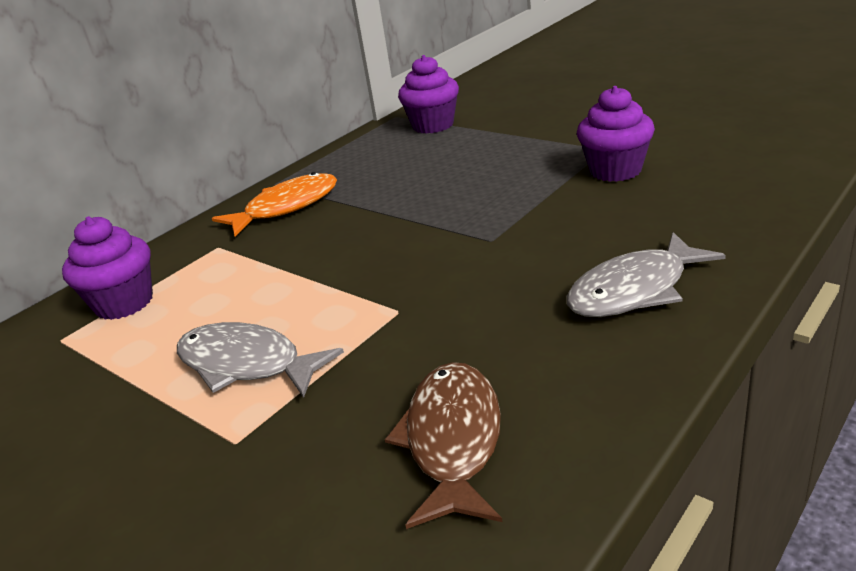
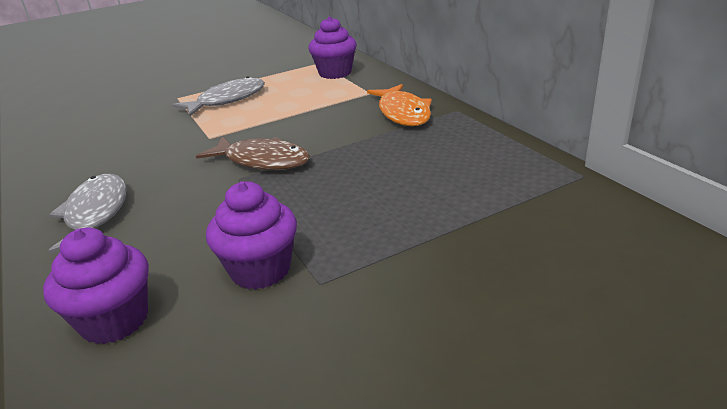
camera: 110 degrees right, 0 degrees up
brown fish [385,362,503,529] -> brown fish moved to [196,136,310,170]
purple cupcake [398,55,459,134] -> purple cupcake moved to [43,227,149,344]

